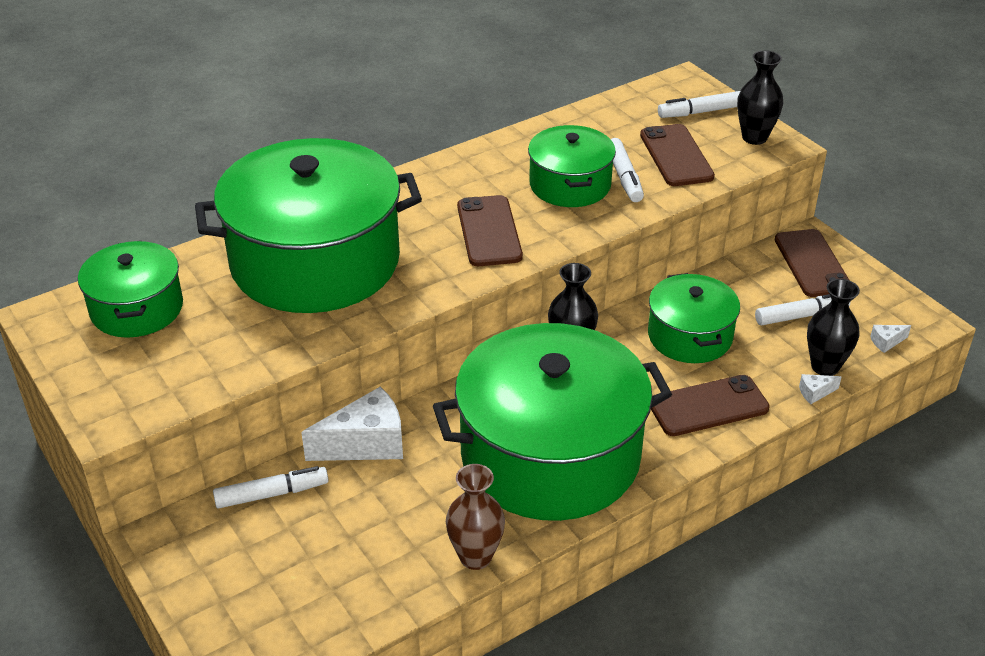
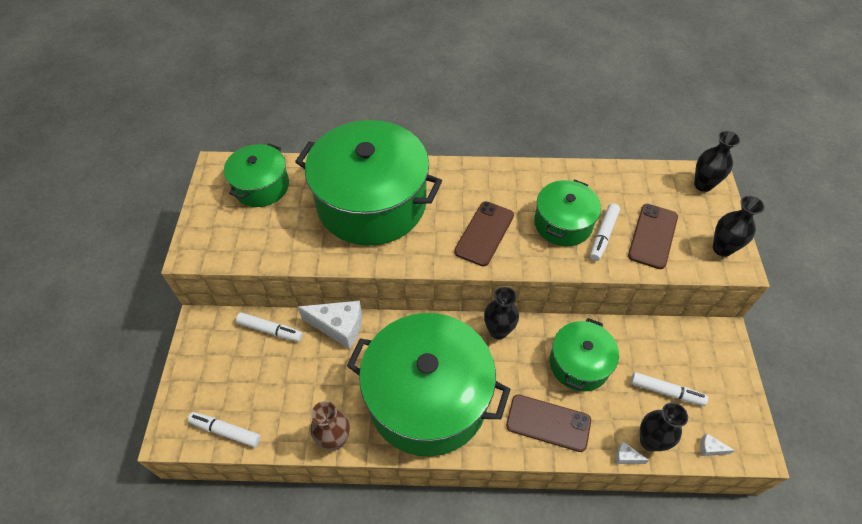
camera: 35 degrees right, 15 degrees up
white marker [658,91,740,118] -> white marker moved to [188,412,261,447]
brown phone [775,229,849,297] -> none
none -> black vase [694,130,741,192]

